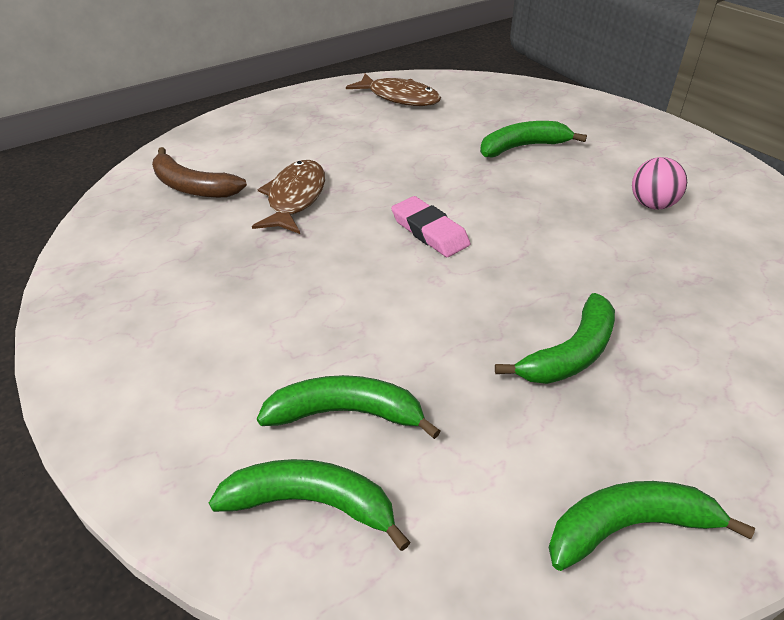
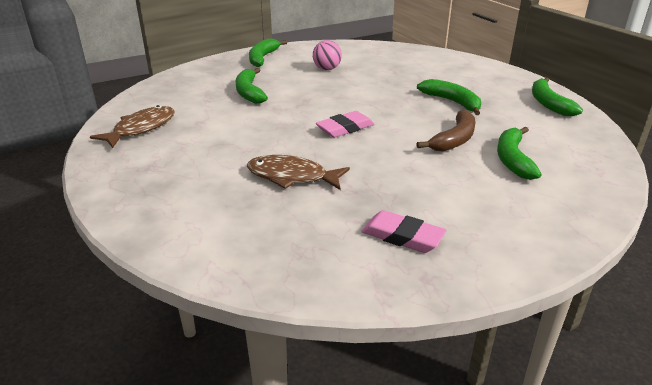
camera: 85 degrees left, 10 degrees down
brown banana [152,147,247,198] -> brown banana moved to [416,110,475,152]
green banana [209,459,410,551] -> green banana moved to [249,38,287,67]
none -> pink eraser [361,210,447,253]

